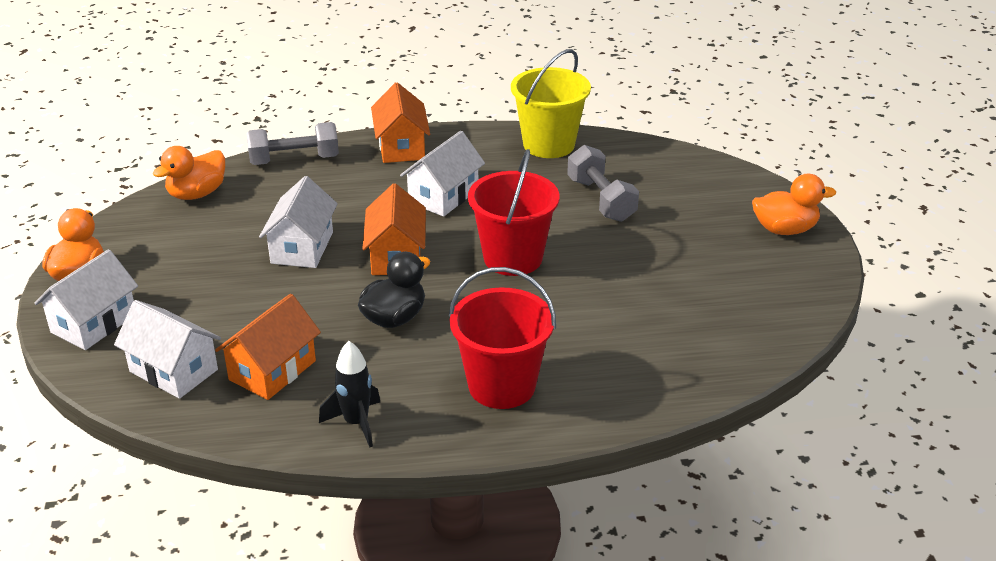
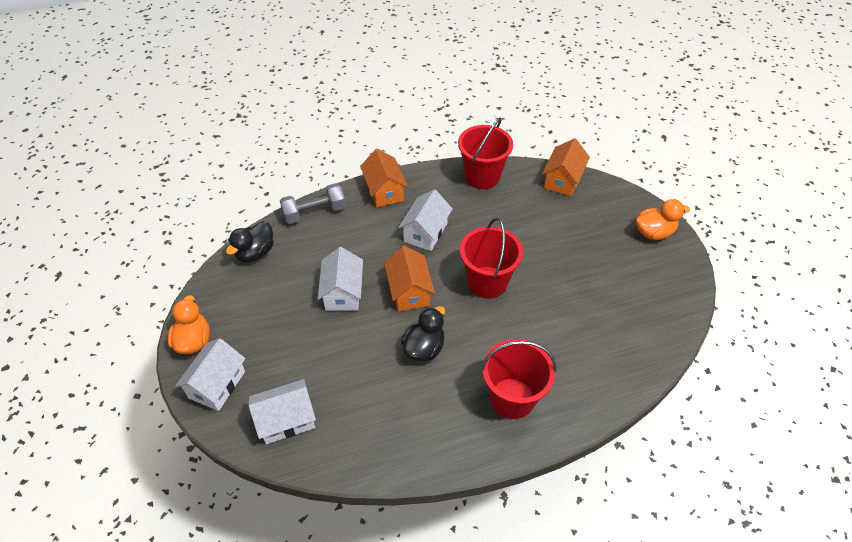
camera: 10 degrees left, 15 degrees up
white house [114,300,221,399] -> white house turned 45 degrees counterclockwise [249,379,316,444]
orange duck [153,146,225,200] -> black duck [226,221,274,262]
orange house [215,294,321,400] -> orange house moved to [542,138,590,196]
black rocket [319,341,380,447] -> none
yellow bucket [511,49,591,158] -> red bucket [458,117,513,189]
grey dumbbell [567,145,639,222] -> none

